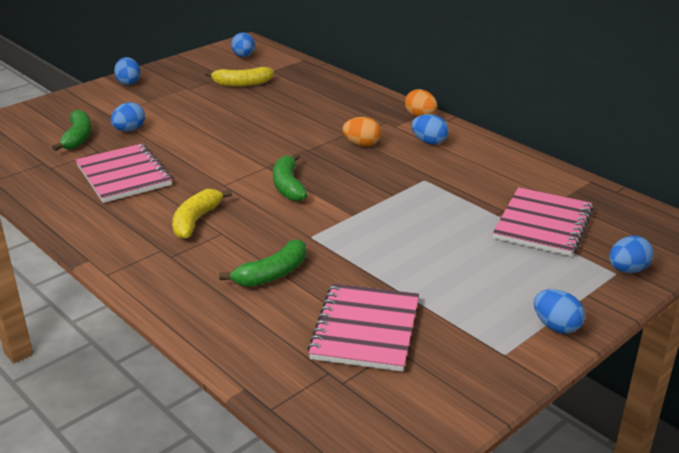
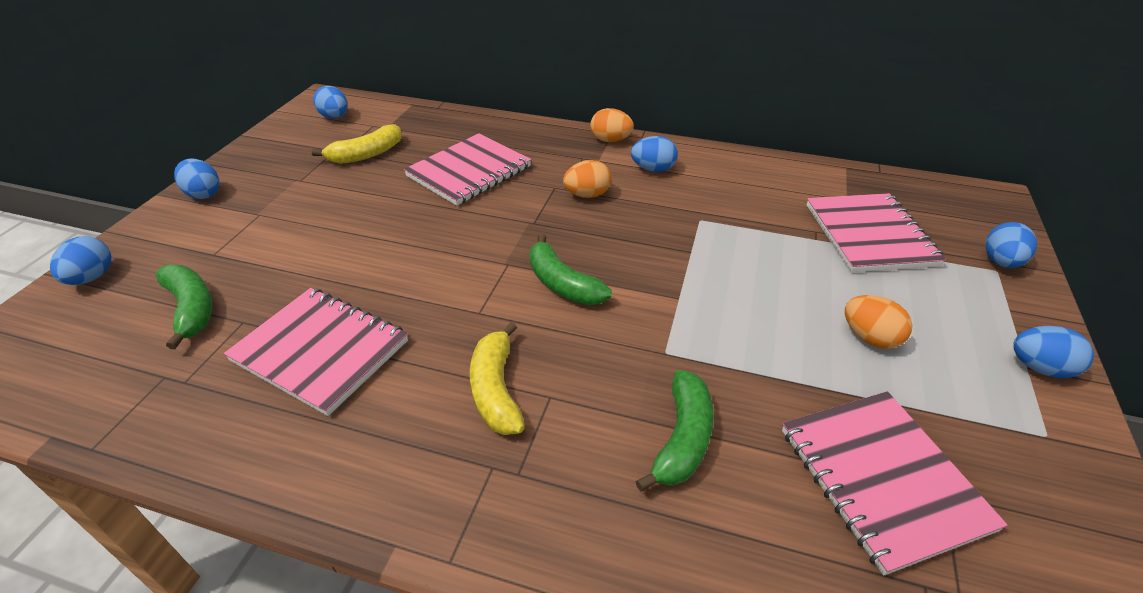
camera: 30 degrees left, 10 degrees up
blue egg [111,102,145,132] -> blue egg moved to [50,236,111,285]
none -> pink notebook [404,133,531,206]
none -> orange egg [845,295,912,349]

